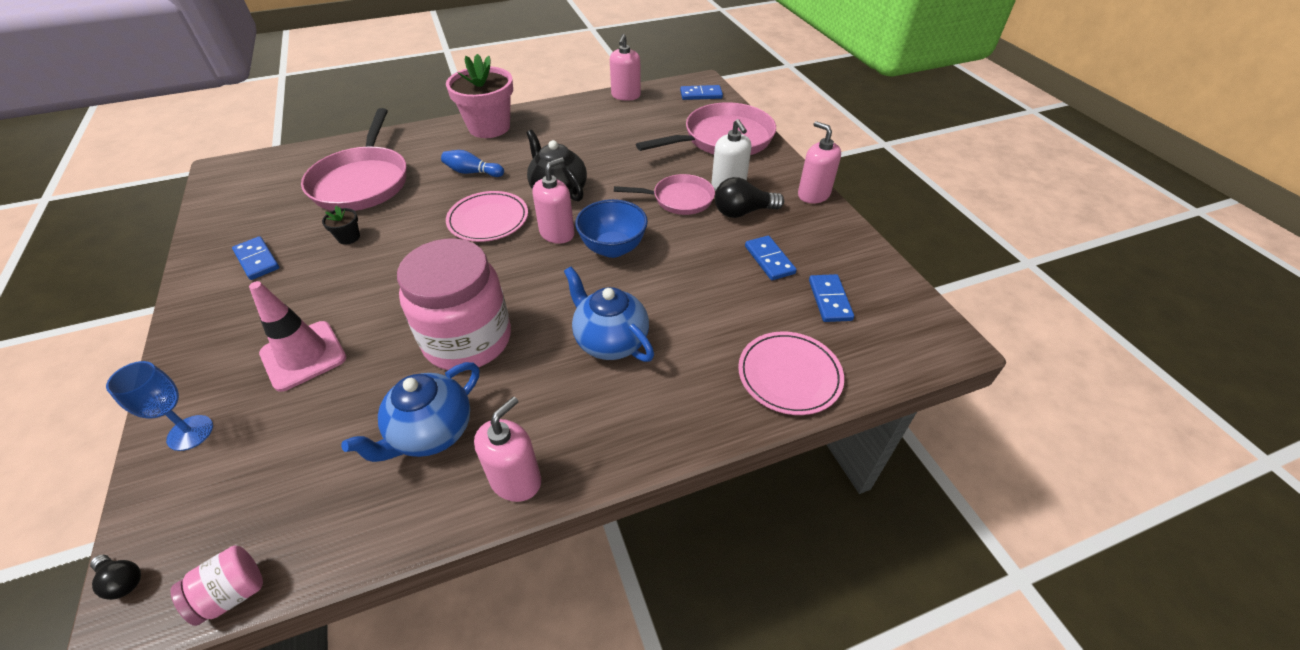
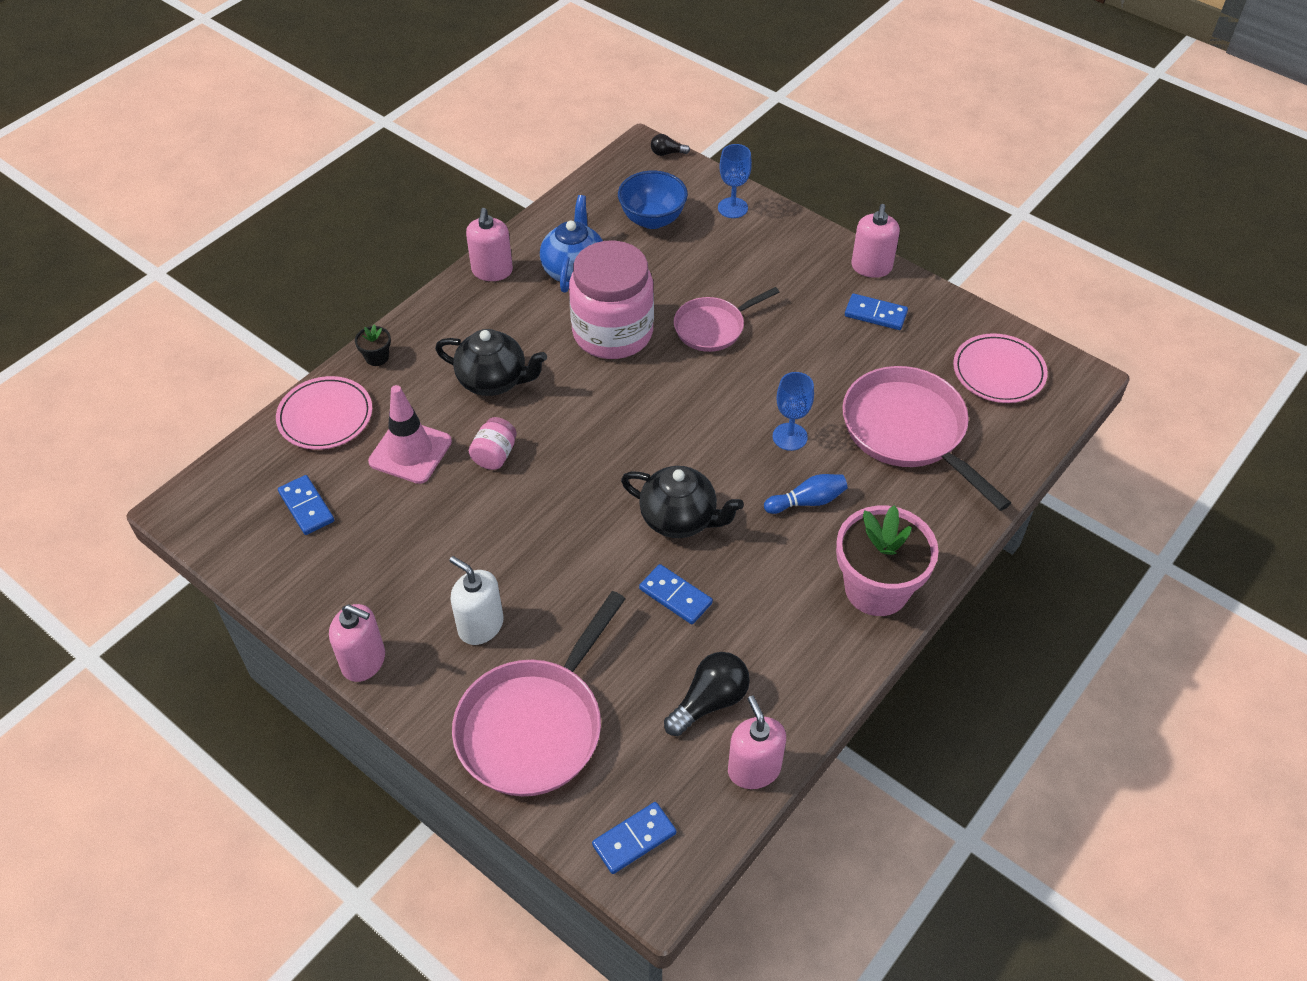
camera: 150 degrees right, 5 degrees up
pink jar [170,545,263,626] -> pink jar moved to [469,417,517,470]
pink traffic cone [249,281,347,392] -> pink traffic cone moved to [368,385,452,484]
black flower pot [322,206,360,245] -> black flower pot moved to [355,325,391,366]
pink plate [446,191,528,242] -> pink plate moved to [953,333,1048,403]
pink soap dispenser [532,157,575,244] -> pink soap dispenser moved to [851,204,900,278]
blue teapot [564,267,654,362] -> black teapot [435,329,547,396]
blue bowl [575,199,648,258] -> blue bowl moved to [618,171,688,229]
pink pan [614,174,715,215] -> pink pan moved to [674,287,779,352]
black light bulb [715,177,784,218] -> black light bulb moved to [664,652,750,736]
blue domino [745,236,797,280] -> blue domino moved to [639,564,713,624]
none -> blue goblet [773,372,814,451]

